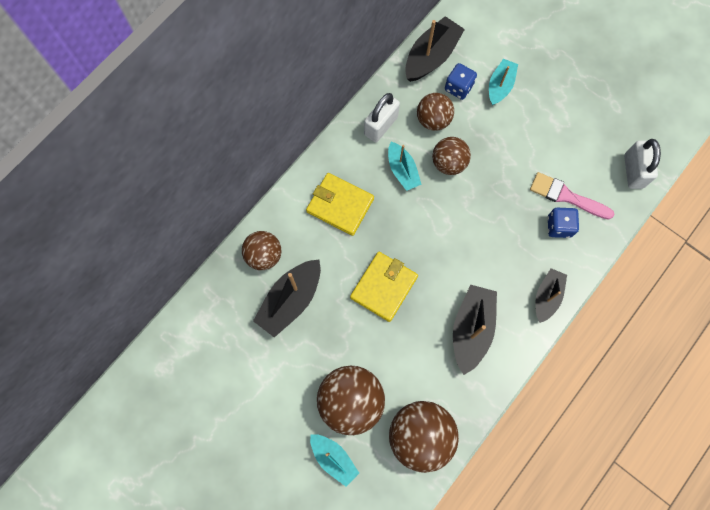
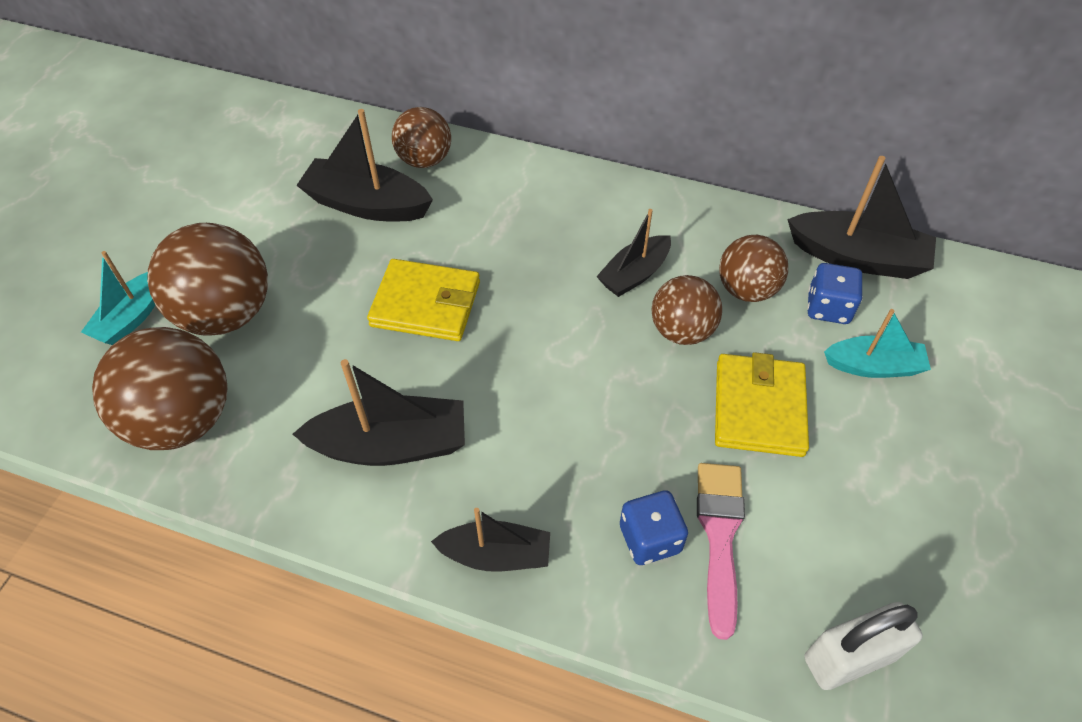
camera: 70 degrees right, 20 degrees down
yellow wallet [306,173,374,236] -> yellow wallet moved to [715,352,809,457]
white padlock [364,93,400,142] -> none
turquoise boat [388,142,422,191] -> black boat [596,209,671,297]

